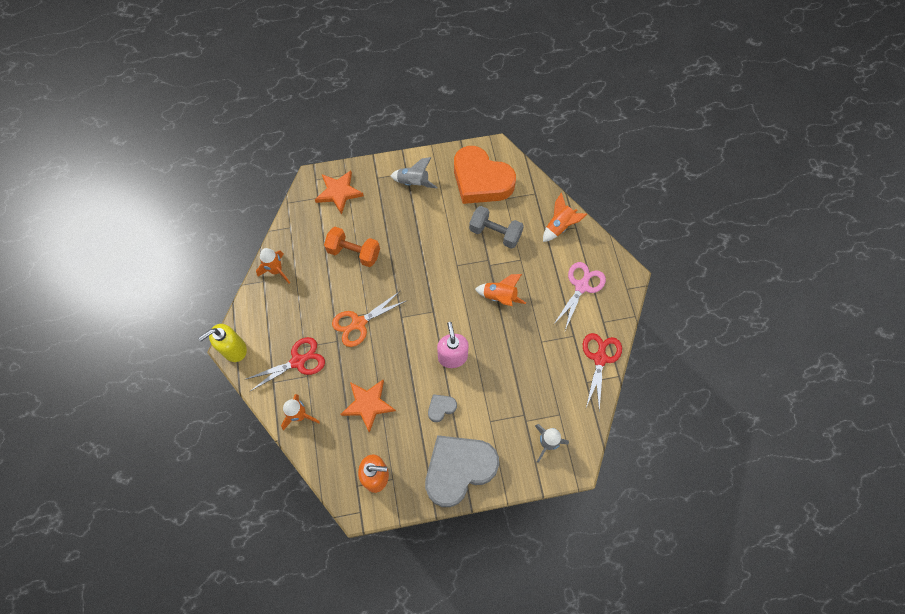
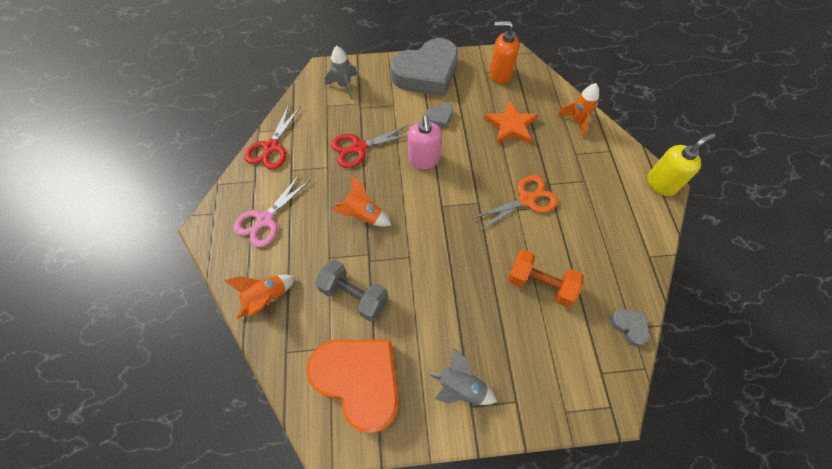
camera: 175 degrees left, 5 degrees down
red scissors [244,337,325,392] -> red scissors moved to [331,125,409,168]
orange rocket [256,248,290,284] -> none
orange star [315,170,364,215] -> none
none -> grey heart [610,309,650,346]

